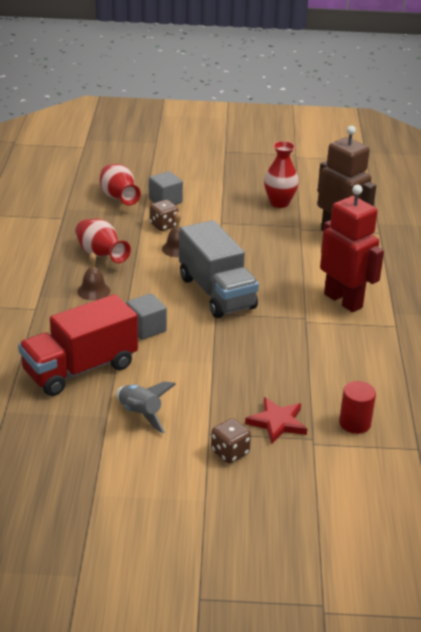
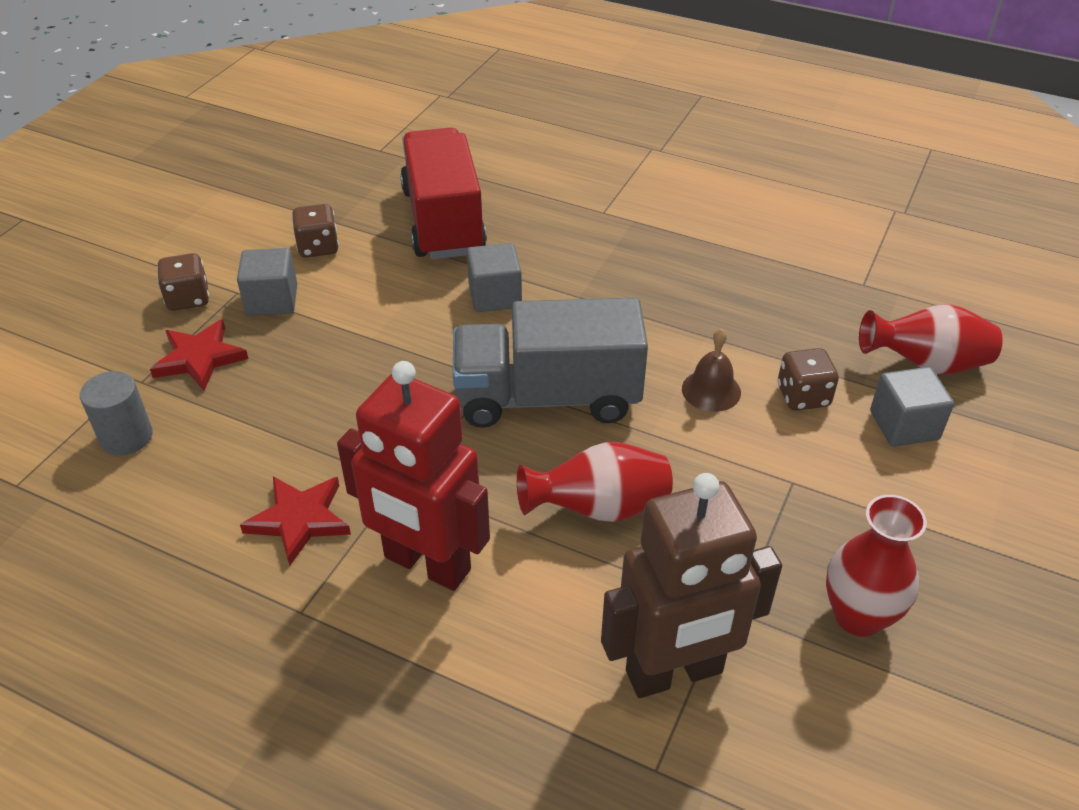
camera: 115 degrees right, 10 degrees up
red vase [75,219,131,263] -> red vase moved to [517,442,673,522]
brown bell [77,252,110,301] -> none
grey rocket [116,381,176,433] -> brown dice [292,204,339,258]
red robot [320,185,384,312] -> red robot turned 45 degrees clockwise [337,361,490,591]
red cylinder [339,381,376,434] -> grey cylinder [80,371,153,456]
none -> grey cube [237,248,297,316]
none -> red star [240,476,351,566]

